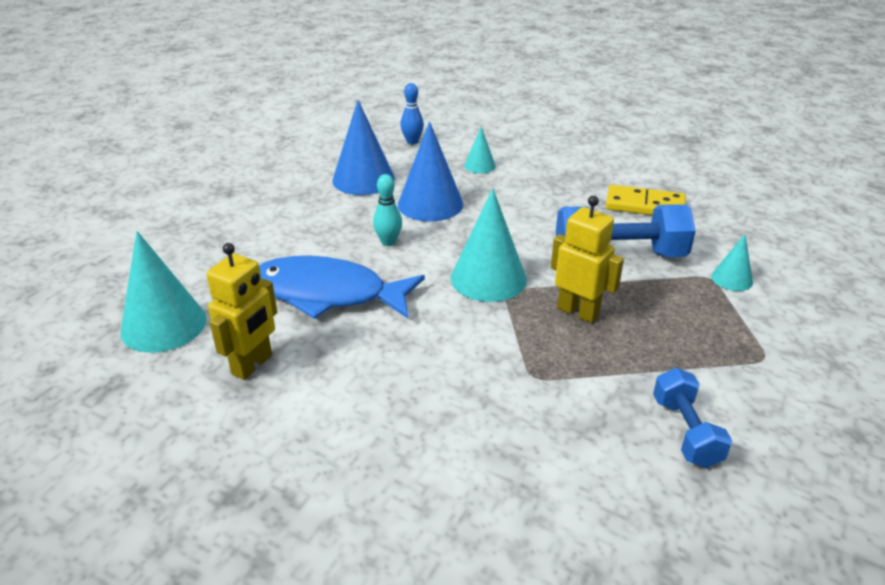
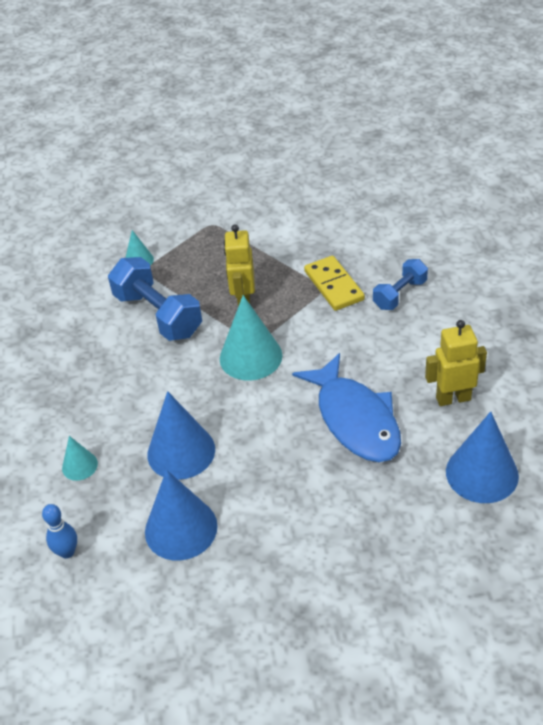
camera: 125 degrees left, 10 degrees up
turquoise cone [120,231,207,353] -> blue cone [446,411,519,503]
turquoise bowling pin [373,174,402,246] -> none
yellow domino [606,185,686,215] -> yellow domino moved to [304,256,365,311]
blue dumbbell [653,368,732,468] -> blue dumbbell moved to [373,259,428,310]

